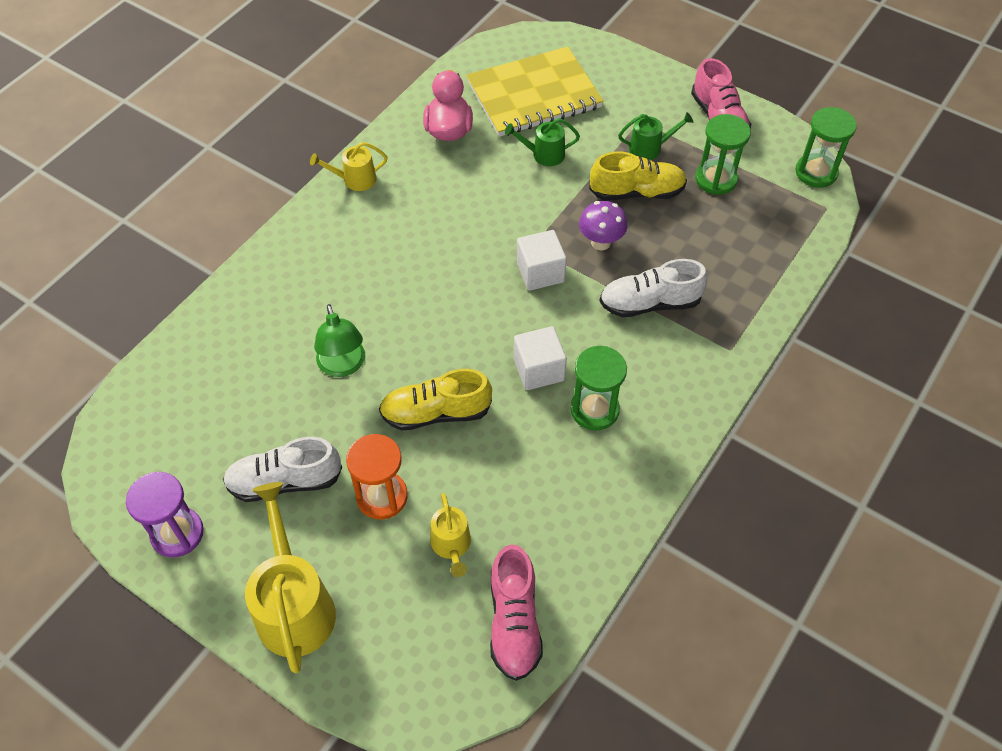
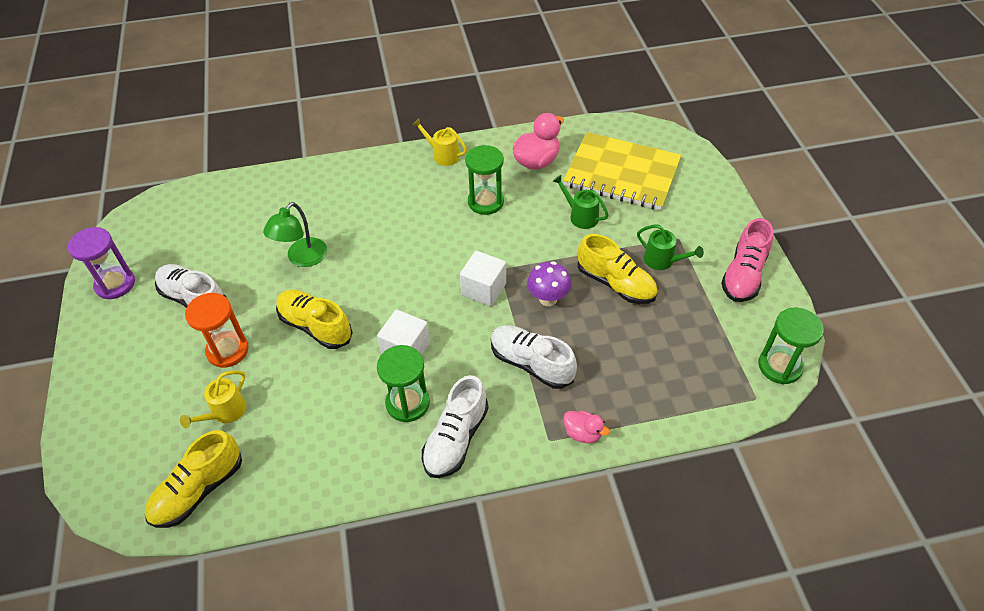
camera: 45 degrees right, 5 degrees down
yellow watering can [245,482,336,673] -> none
pink shoe [490,544,543,681] -> yellow shoe [145,430,242,528]
green hourglass [695,114,751,195] -> green hourglass moved to [465,145,504,215]
none -> white shoe [422,375,489,478]
none -> pink duck [563,411,610,443]

